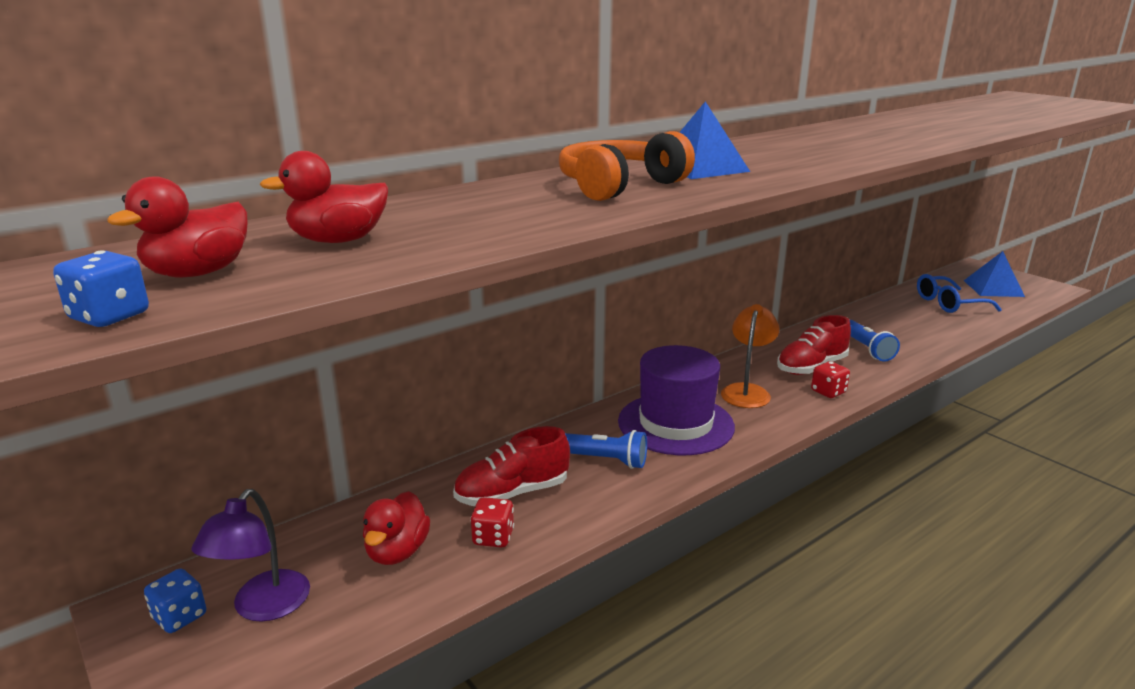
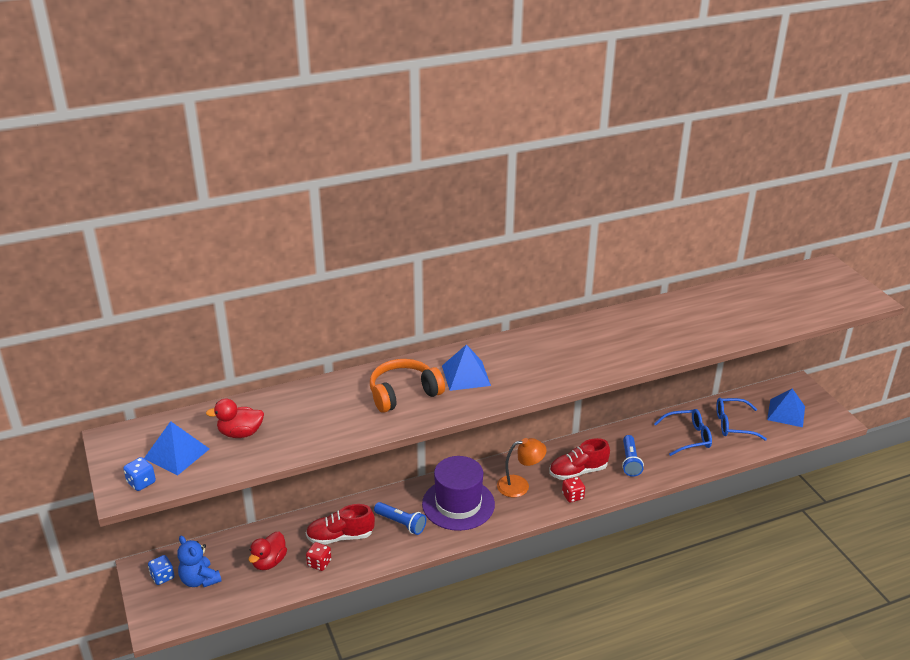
camera: 15 degrees right, 10 degrees up
red duck [107,176,247,277] -> blue pyramid [144,421,209,475]
purple lamp [191,489,310,622] -> blue teddy bear [177,536,221,587]
orange lamp [721,304,779,408] -> orange lamp turned 45 degrees clockwise [497,438,546,497]
none -> blue glasses [654,409,712,456]

